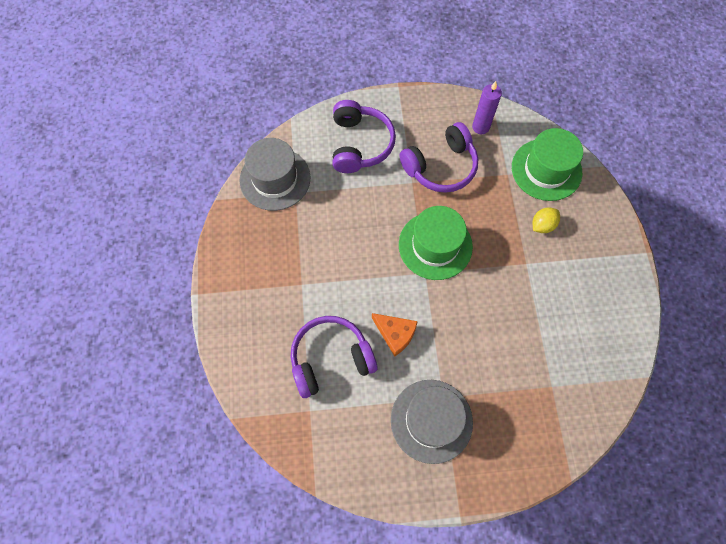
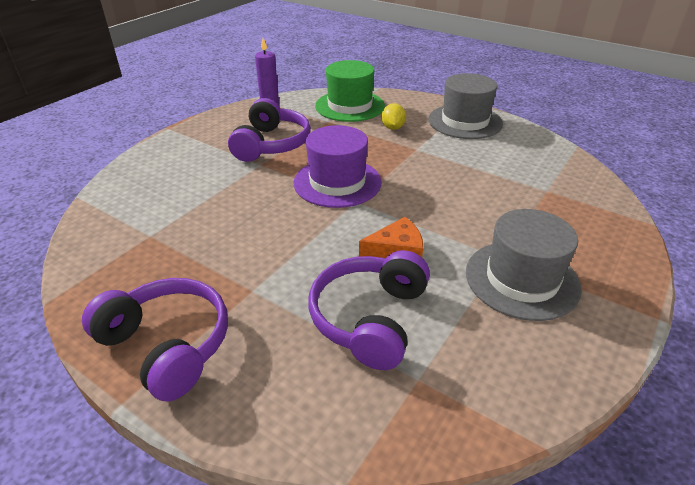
camera: 50 degrees left, 30 degrees down
grey hat [240,138,310,211] -> grey hat moved to [428,73,503,139]
purple headphones [332,100,396,173] -> purple headphones moved to [82,278,228,402]
green hat [399,206,473,280] -> purple hat [293,125,382,208]

